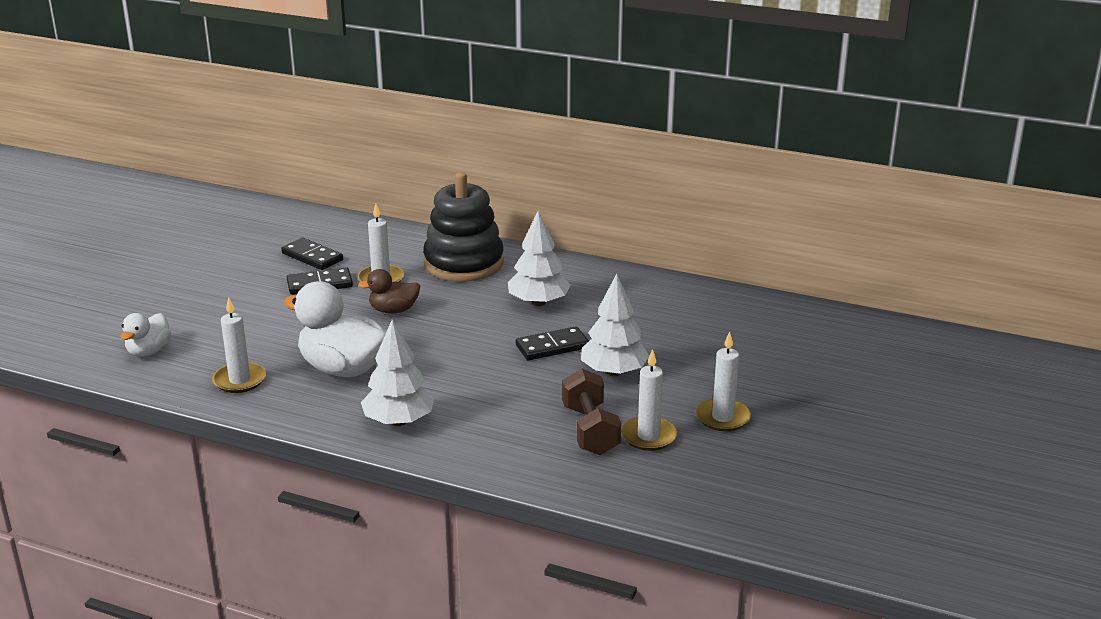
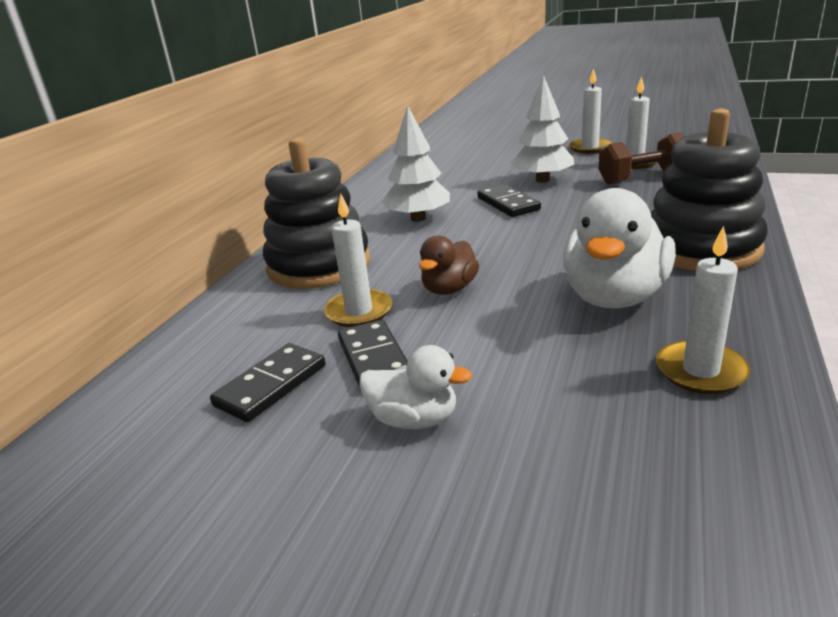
camera: 90 degrees left, 0 degrees up
white duck [121,313,171,356] -> white duck moved to [359,345,472,429]
brown duck [358,269,420,314] -> brown duck turned 45 degrees clockwise [419,235,479,295]
white tree [361,319,435,426] -> black stacking toy [651,109,768,271]

